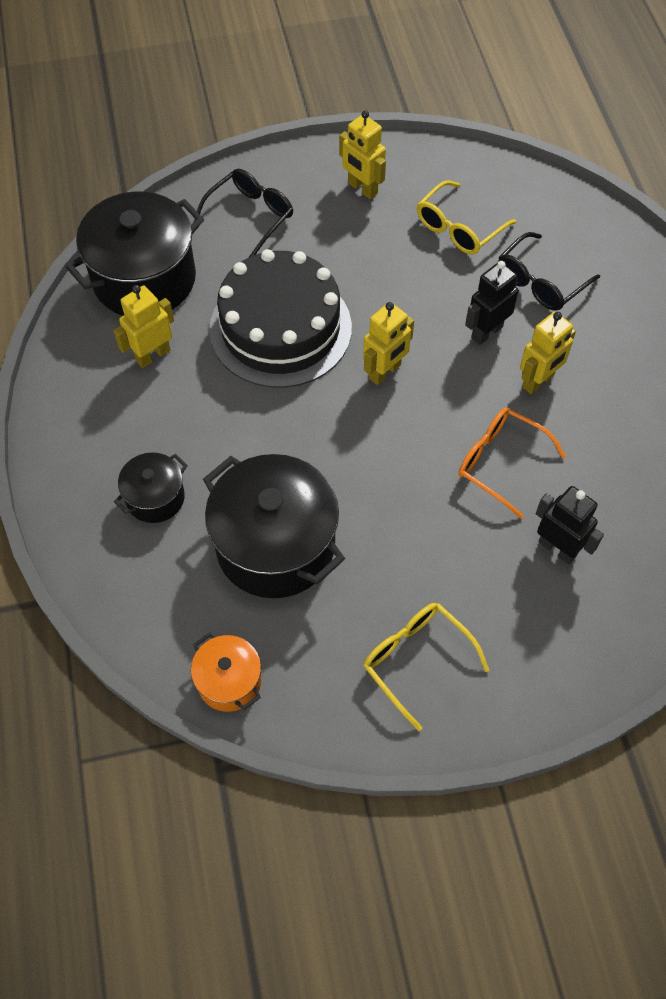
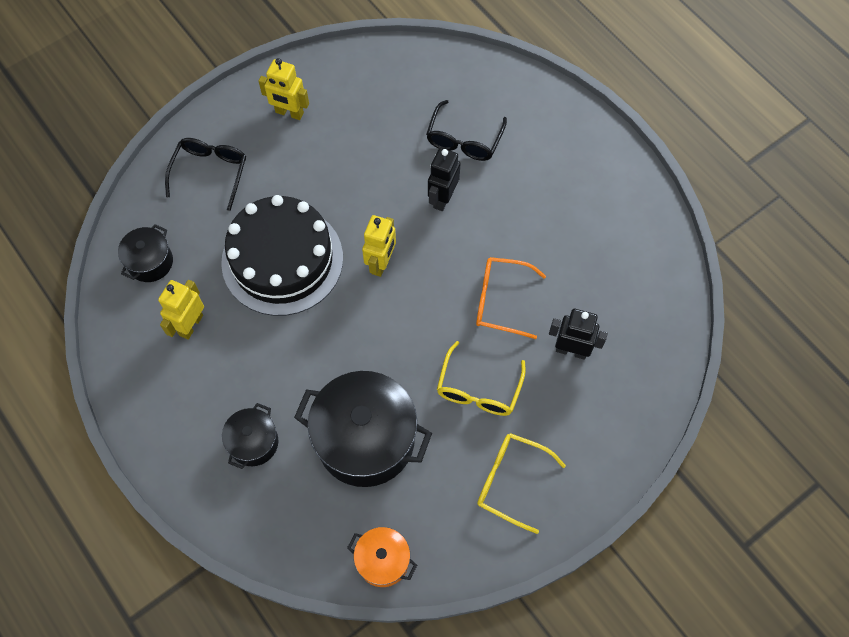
camera: 25 degrees left, 5 degrees up
black pot [66,192,204,316] -> black pot [118,224,173,282], size x0.51
yellow glasses [417,180,516,254] -> yellow glasses moved to [437,341,526,416]
yellow robot [520,312,576,394] -> none

